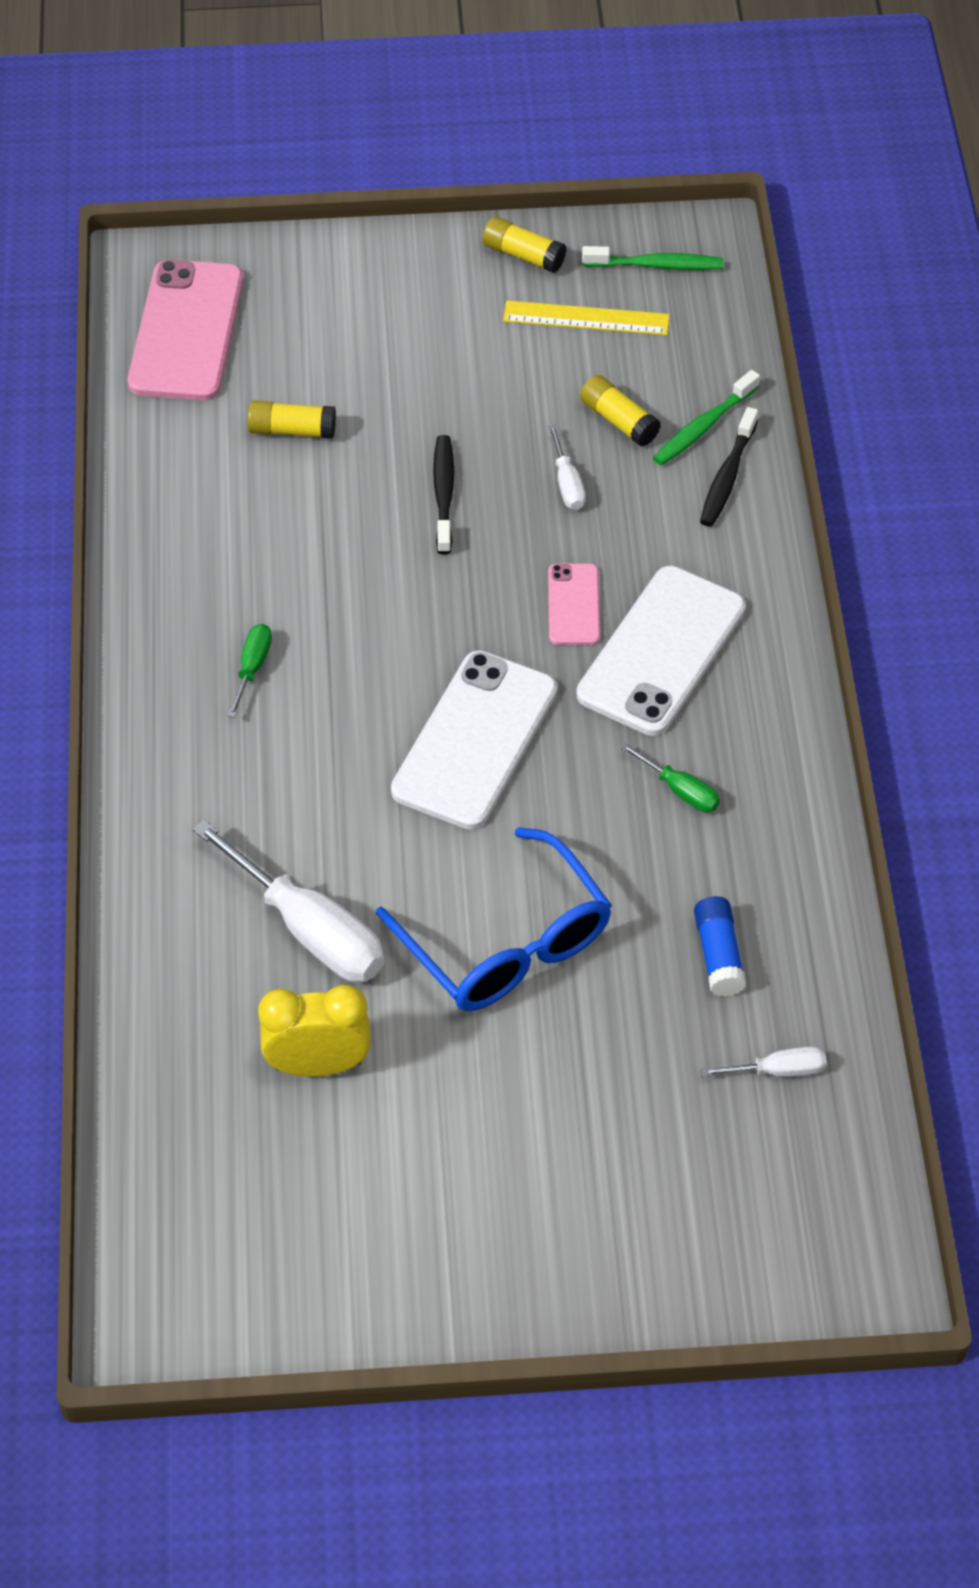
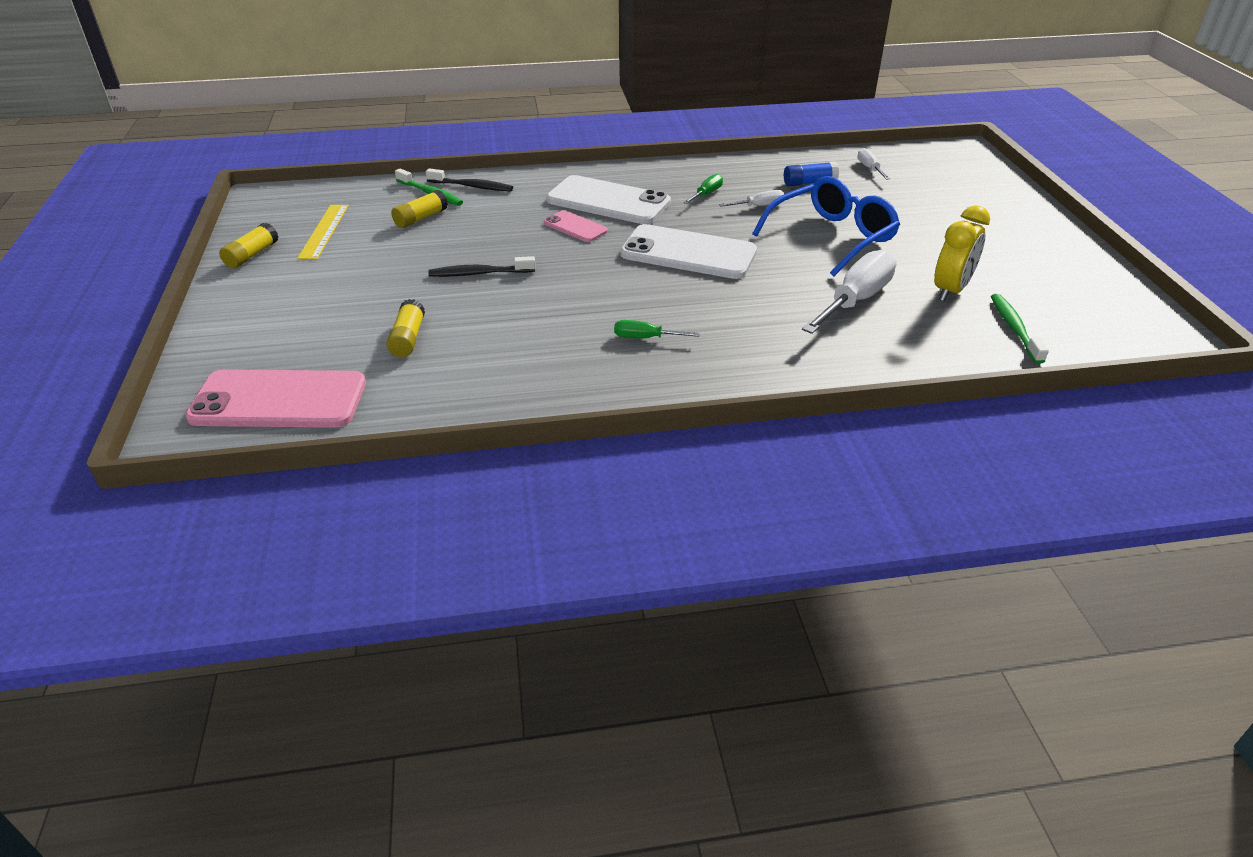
camera: 95 degrees left, 15 degrees down
yellow clock [258,985,371,1077] -> yellow clock turned 135 degrees counterclockwise [934,205,990,301]
white screwdriver [548,425,586,510] -> white screwdriver moved to [719,190,784,207]
pink phone [548,564,600,645] -> pink phone turned 45 degrees clockwise [544,210,608,242]
green toothbrush [582,246,723,270] -> green toothbrush moved to [991,294,1049,364]

